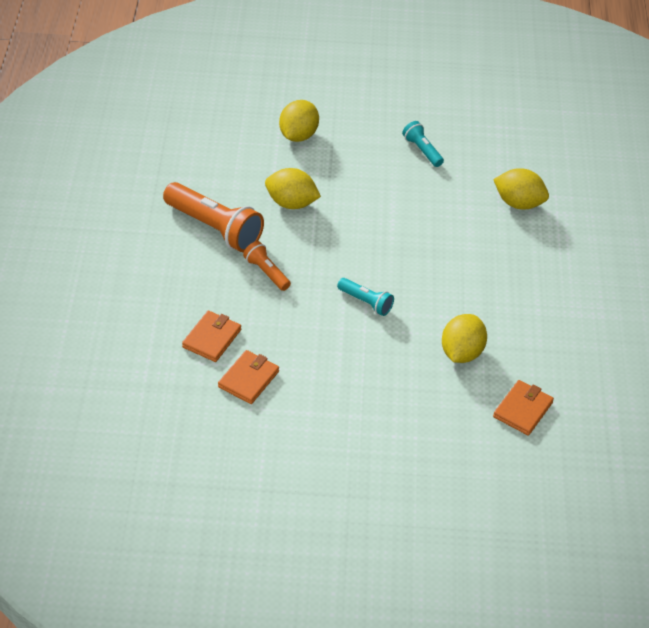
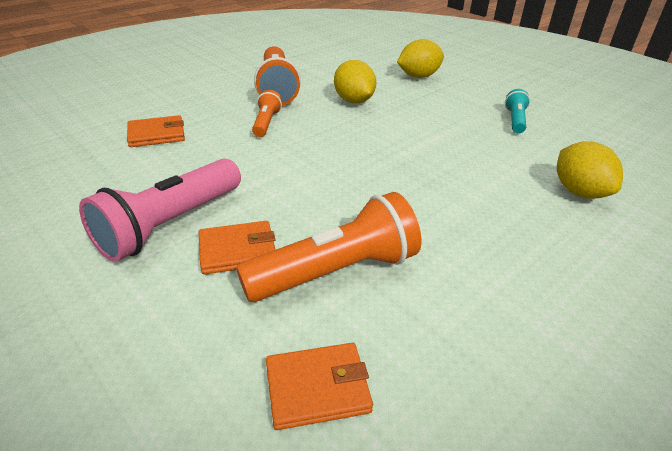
camera: 45 degrees right, 10 degrees down
orange wallet [218,350,279,404] -> orange wallet moved to [198,221,276,275]
turquoise flashlight [337,278,394,316] -> none
yellow lemon [442,314,487,363] -> orange flashlight [236,192,421,302]
none -> pink flashlight [79,159,241,262]

